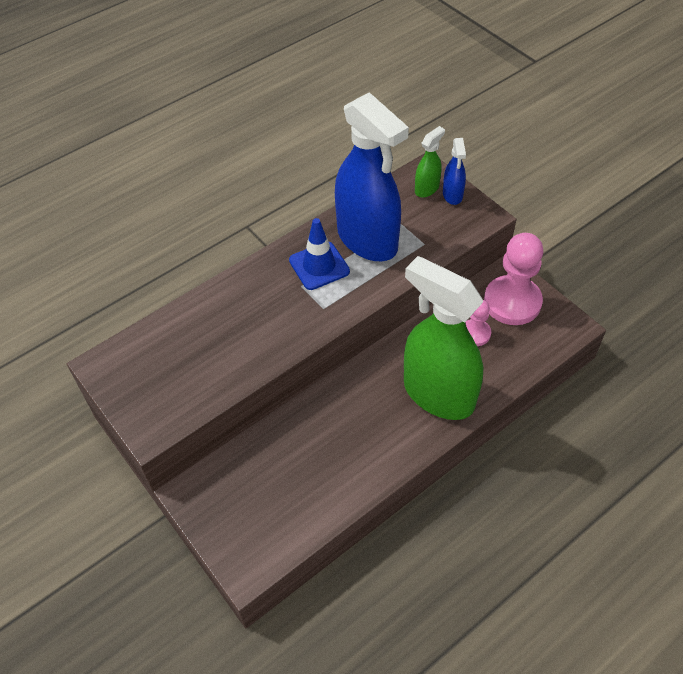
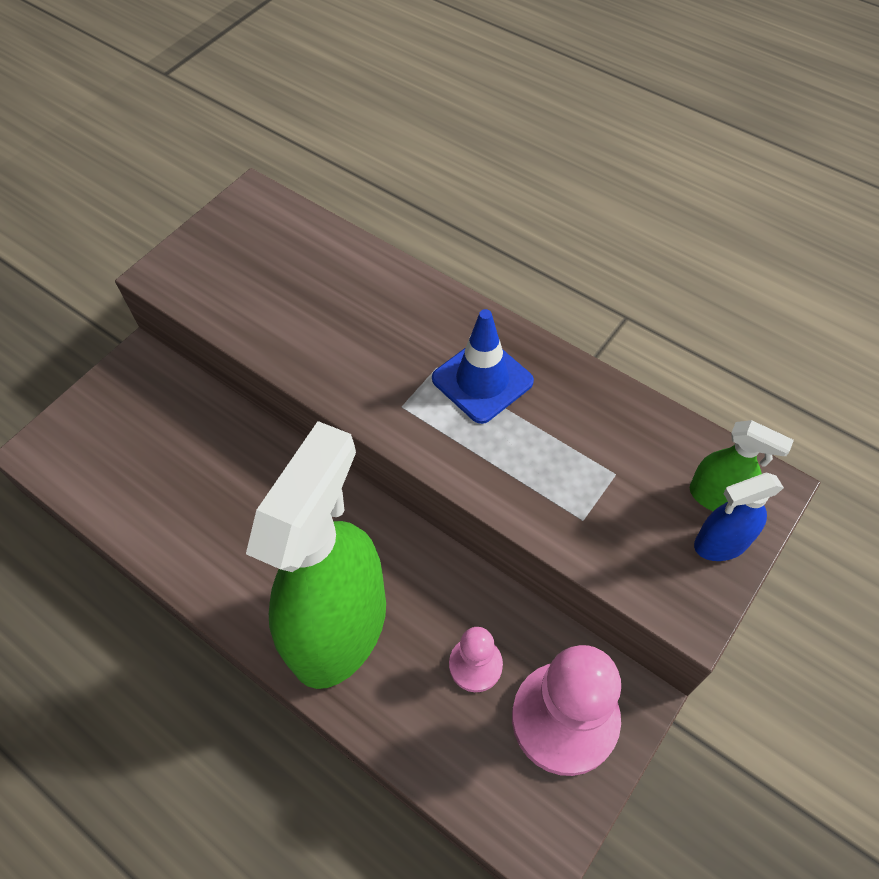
camera: 75 degrees right, 5 degrees up
blue spray bottle [335,92,409,261] -> none

